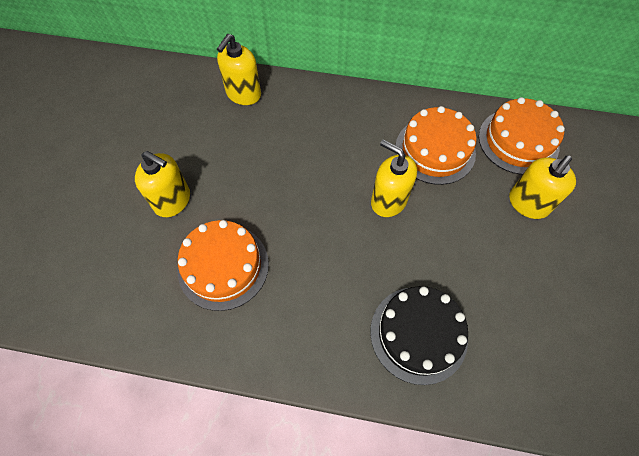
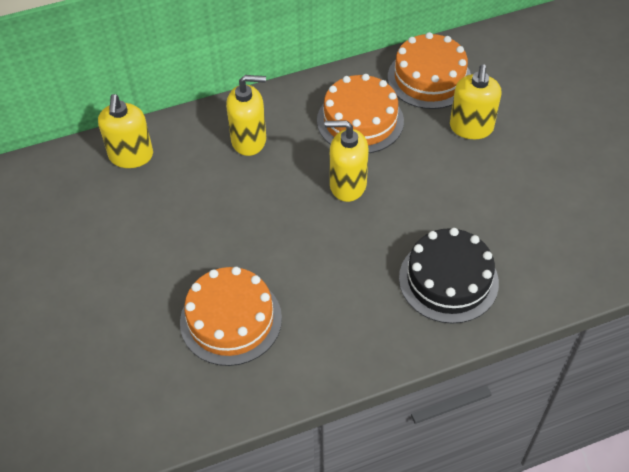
camera: 30 degrees left, 10 degrees down
yellow soap dispenser [135,151,190,217] -> yellow soap dispenser moved to [226,75,266,156]

